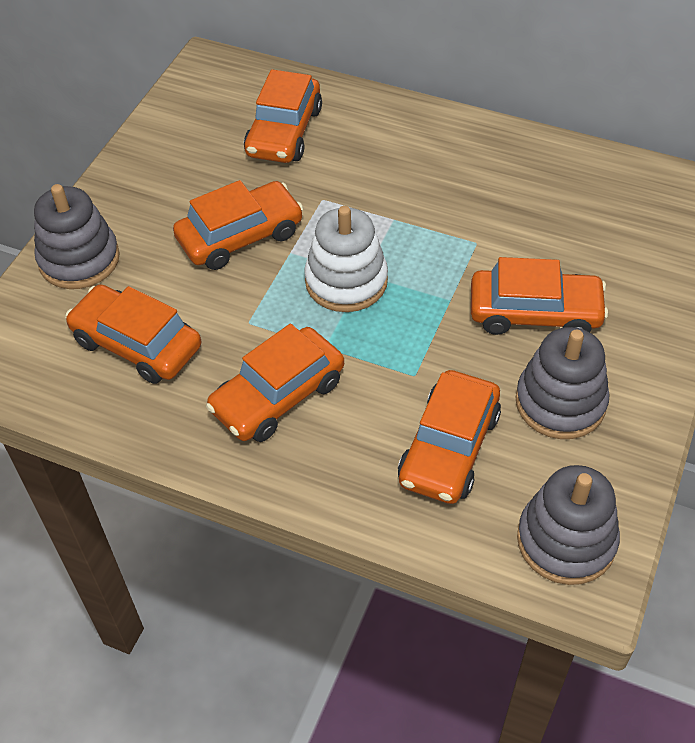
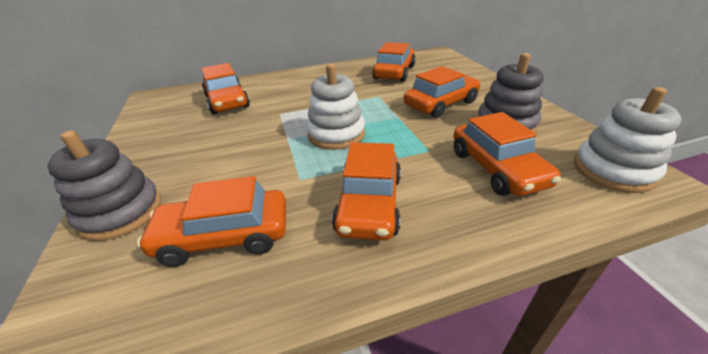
camera: 40 degrees left, 15 degrees down
orange car [173,180,303,270] -> orange car moved to [372,42,416,82]
grey stacking toy [517,465,620,585] -> white stacking toy [574,87,682,193]

